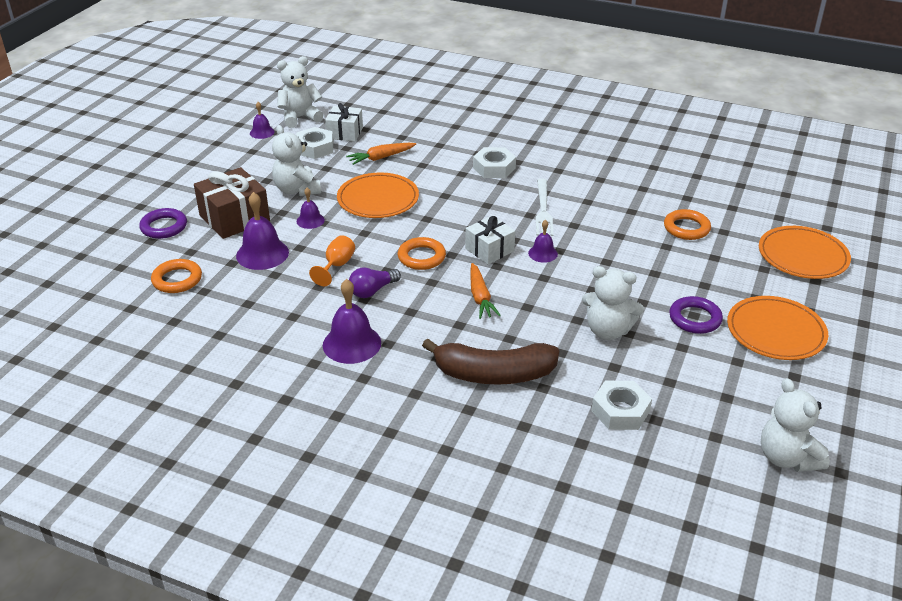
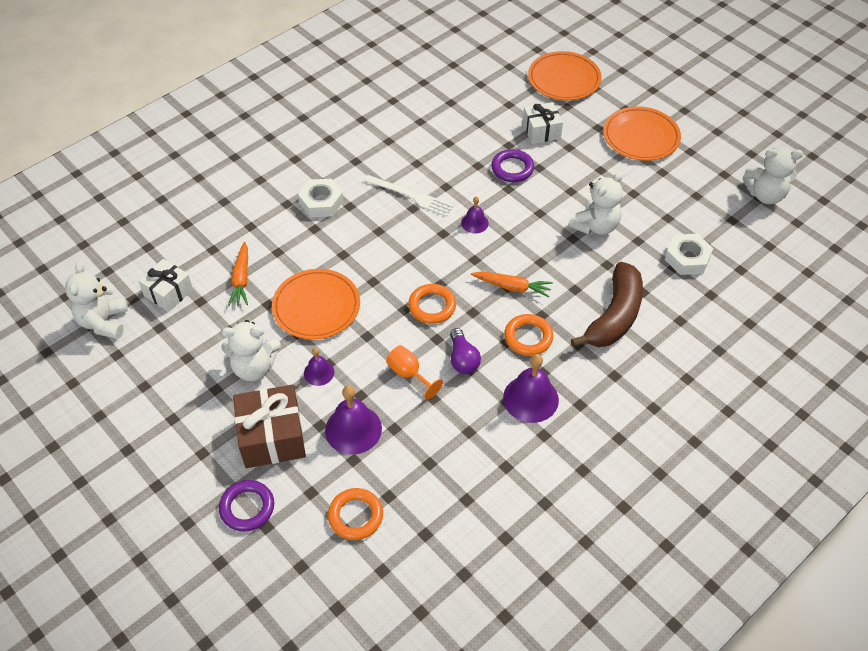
camera: 65 degrees left, 15 degrees up
purple bell [250,102,275,139] -> none
white nut [296,127,333,159] -> none
white gift [465,216,515,264] -> white gift moved to [523,102,563,144]
orange ring [664,209,711,240] -> orange ring moved to [504,314,553,356]
purple ring [669,296,723,334] -> purple ring moved to [491,149,534,182]

